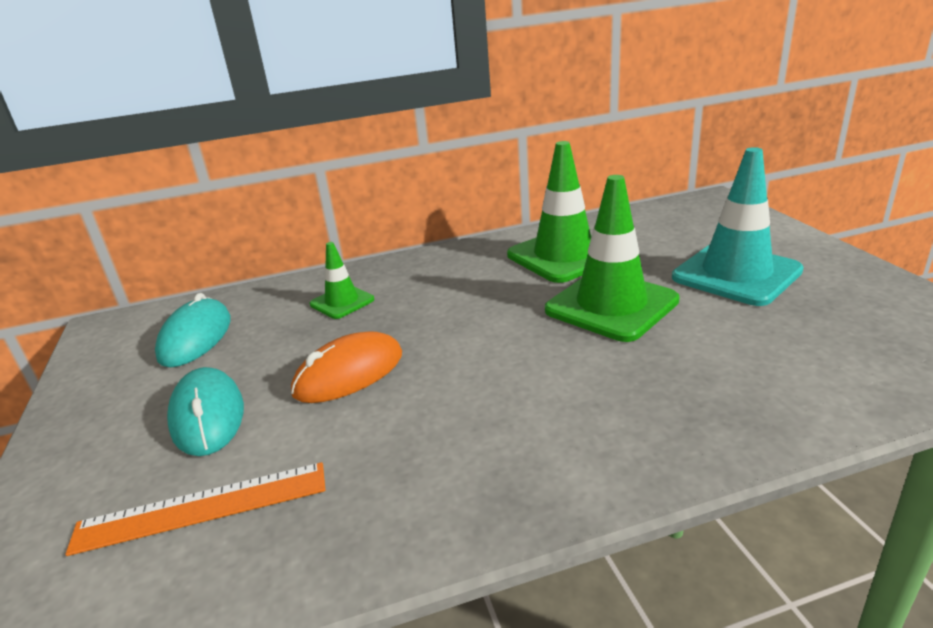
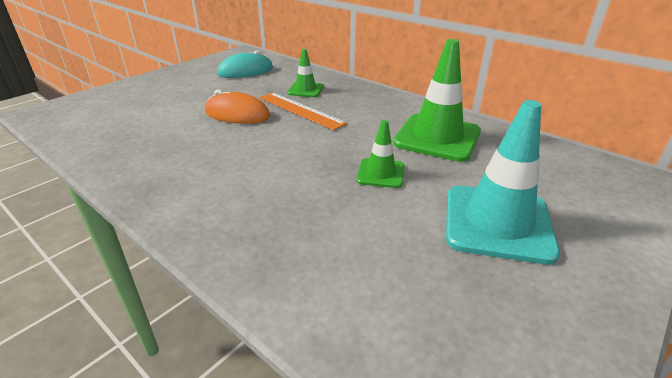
camera: 55 degrees right, 5 degrees up
orange ruler [65,462,325,556] -> orange ruler moved to [259,92,347,130]
turquoise mouse [167,367,244,456] -> none
green traffic cone [545,175,680,342] -> green traffic cone [356,120,404,188], size x0.53

